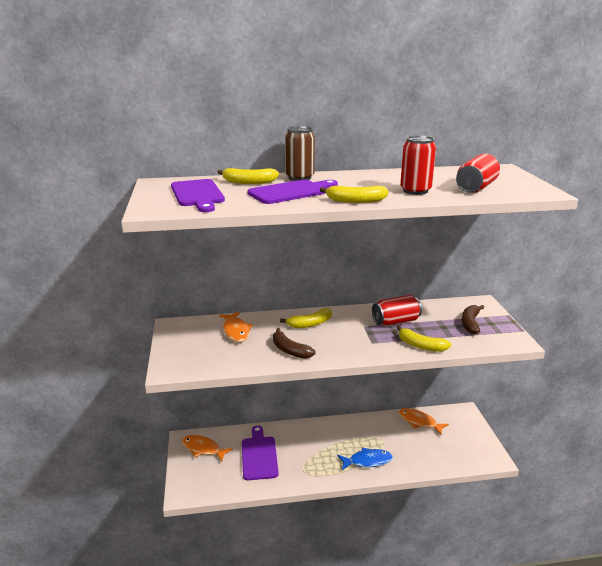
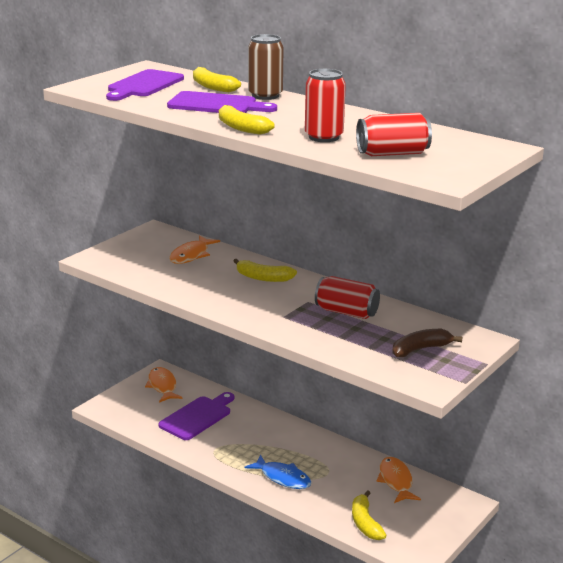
camera: 45 degrees right, 0 degrees up
brown banana [273,328,316,359] -> none
yellow banana [397,326,452,352] -> yellow banana moved to [352,490,387,540]

